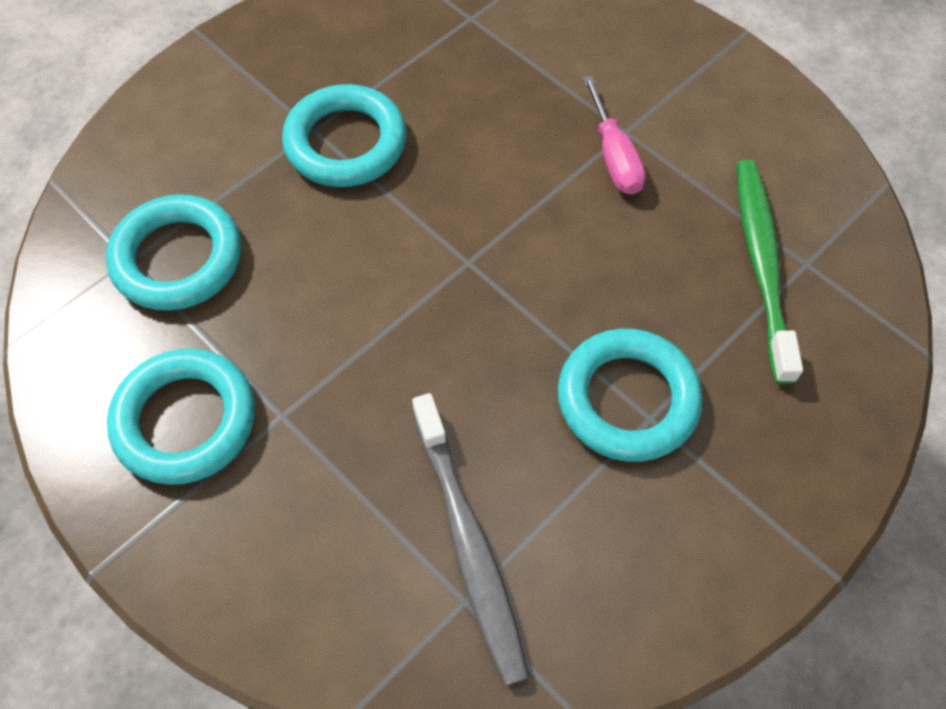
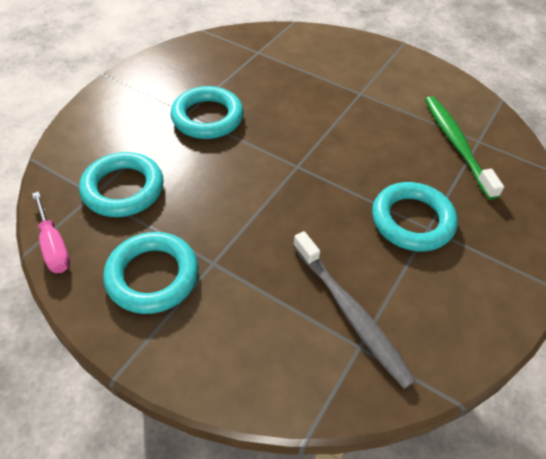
camera: 15 degrees left, 10 degrees down
pink screwdriver [583,75,646,195] -> pink screwdriver moved to [32,191,70,273]

